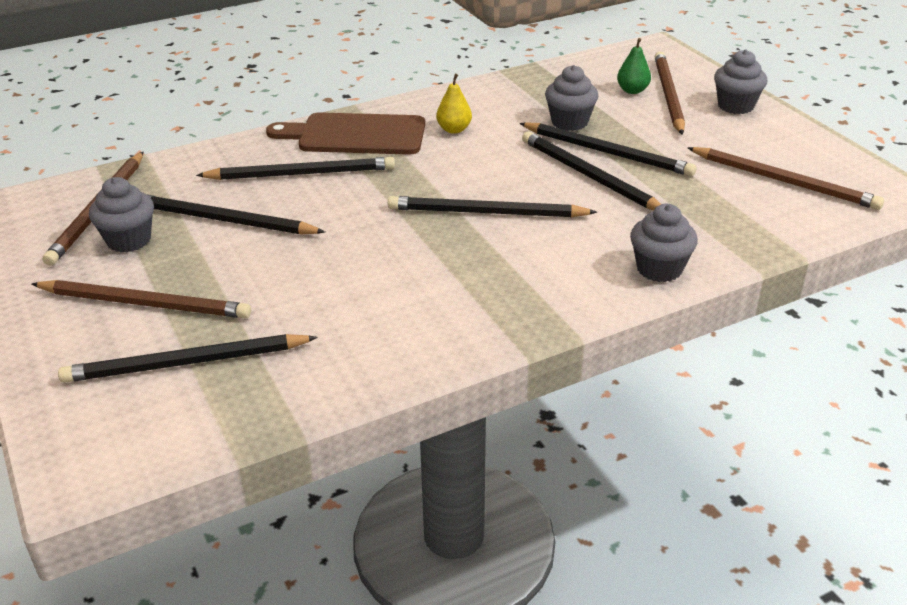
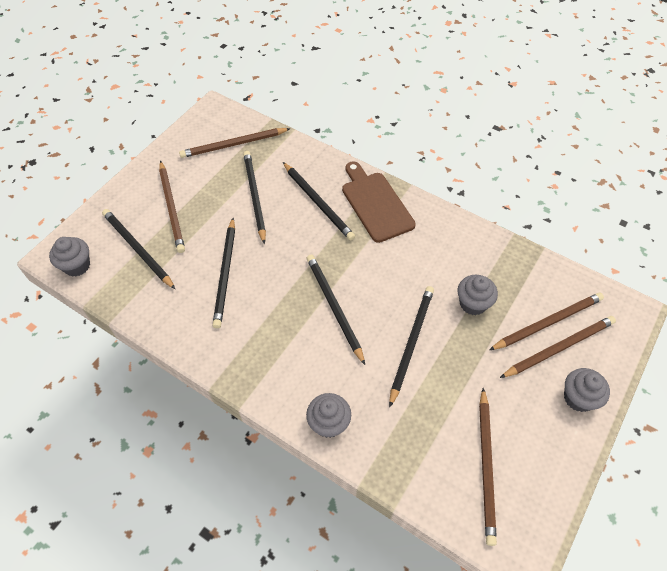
camera: 60 degrees right, 20 degrees up
grey cupcake [89,177,154,253] -> grey cupcake moved to [49,237,90,277]
yellow pear [436,74,472,134] -> none
black pencil [519,122,696,176] -> black pencil moved to [212,218,235,328]
green pear [617,38,651,94] -> brown pencil [489,292,604,350]

